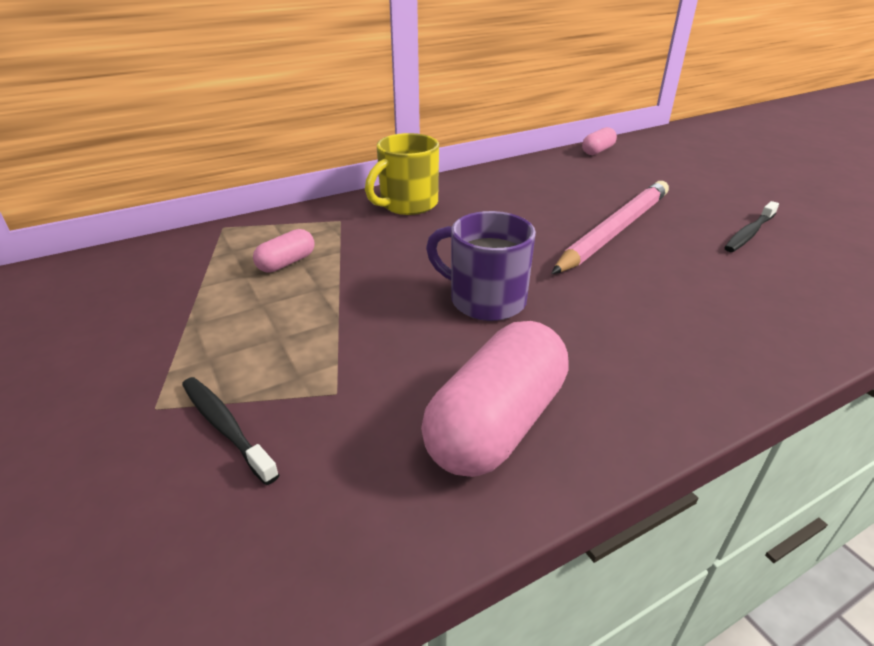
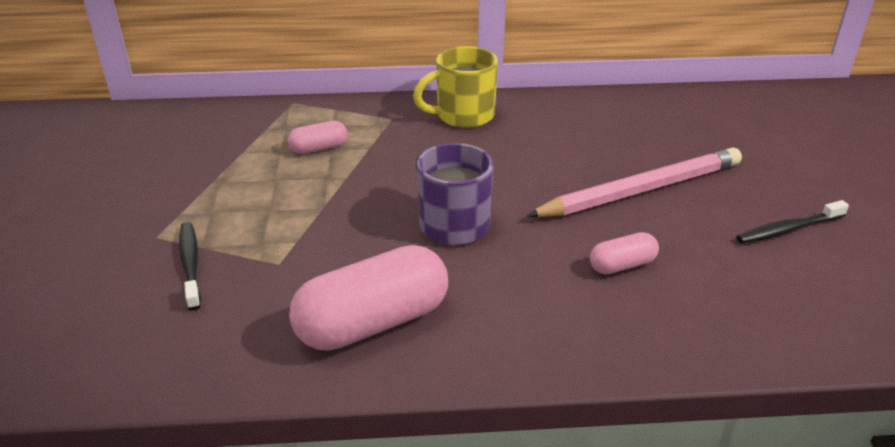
camera: 25 degrees right, 0 degrees up
pink capsule [582,127,617,155] -> pink capsule moved to [590,232,659,275]

